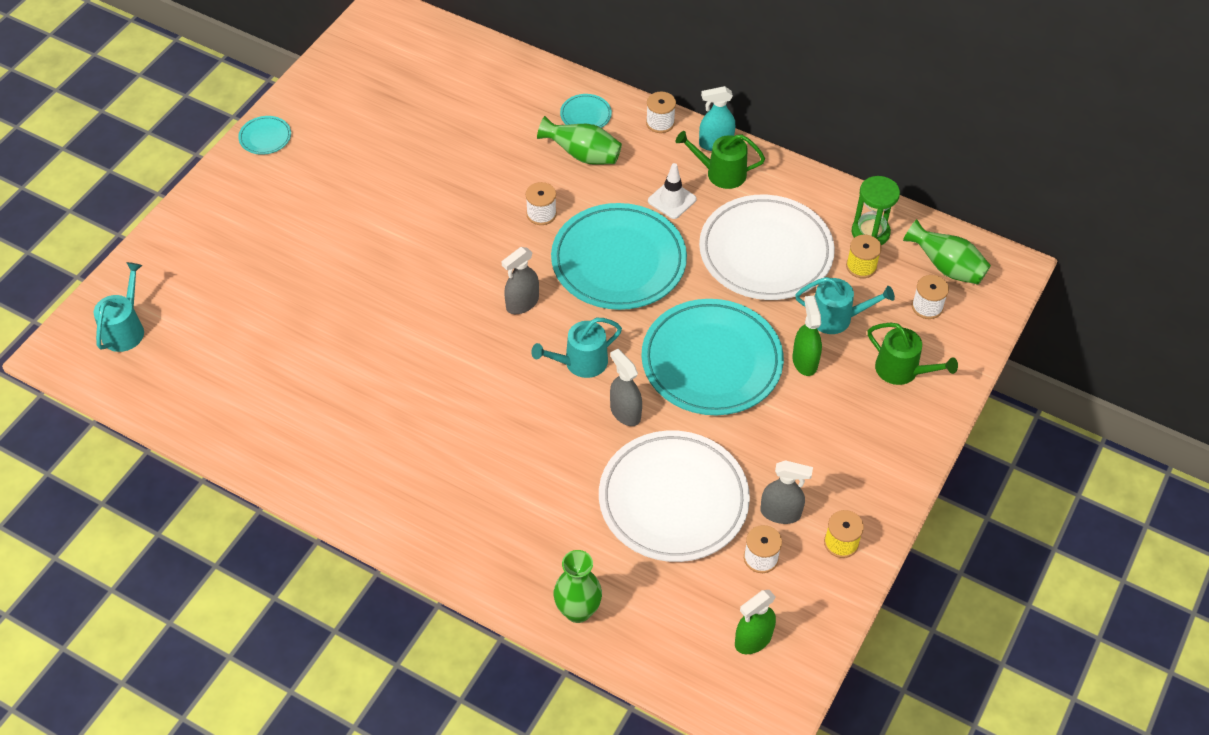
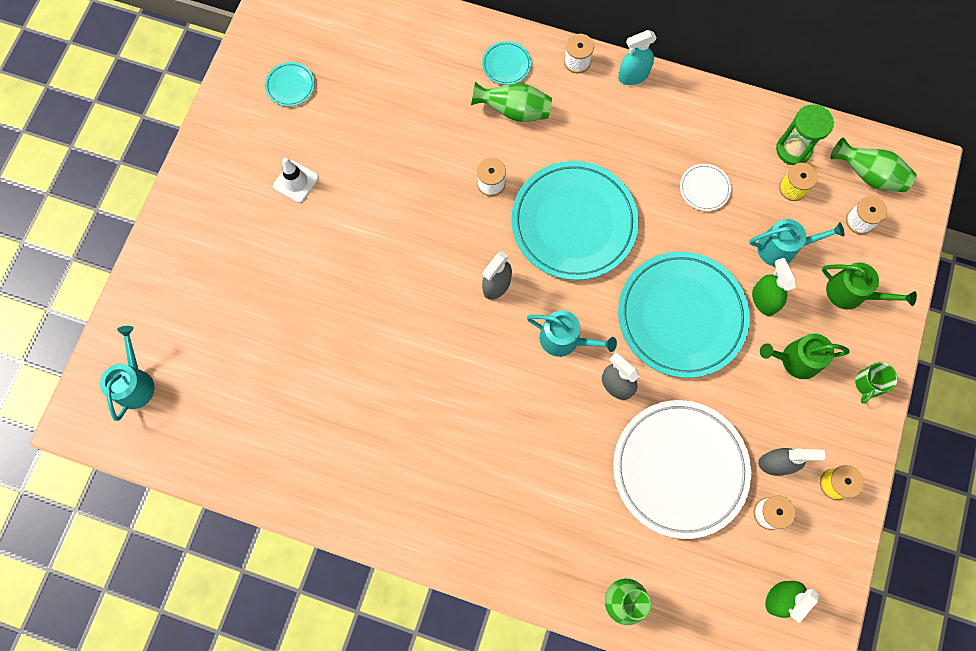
camera: 10 degrees left, 20 degrees up
turquoise plate [238,116,291,155] -> turquoise plate moved to [265,62,315,106]
turquoise watering can [531,318,622,378] -> turquoise watering can turned 120 degrees counterclockwise [527,310,617,357]
white traffic cone [648,163,697,219] -> white traffic cone moved to [273,158,319,203]
green watering can [676,131,765,189] -> green watering can moved to [760,333,850,379]
white plate [699,195,835,300] -> white plate [680,164,731,211], size x0.41
none -> green mug [855,362,898,404]

